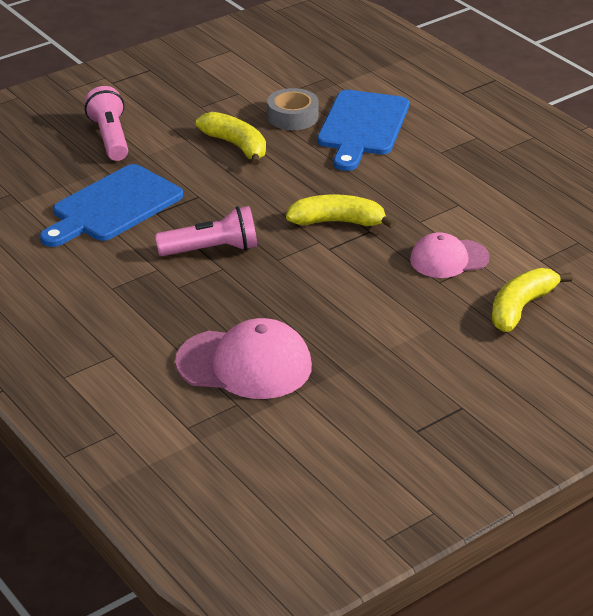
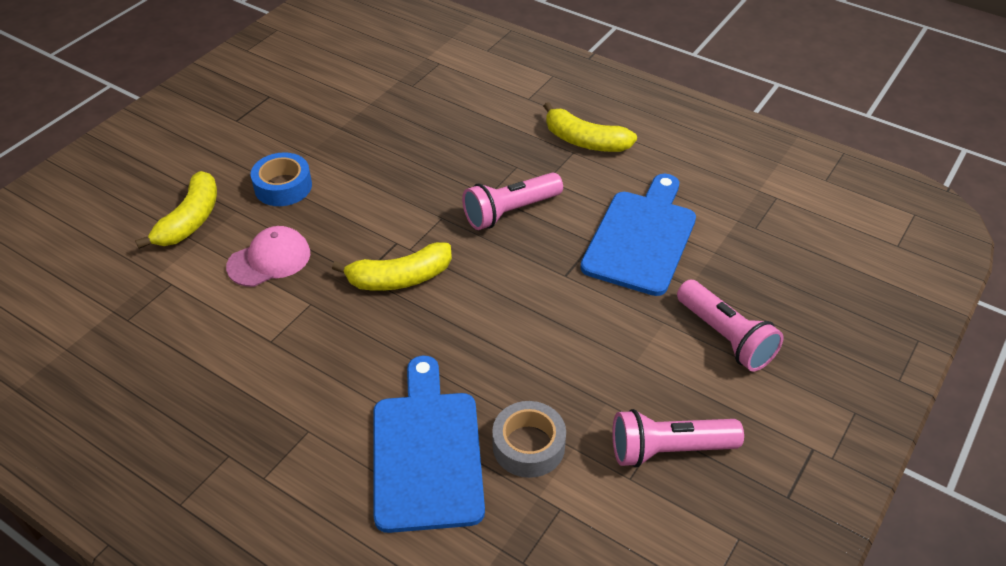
camera: 160 degrees right, 10 degrees up
pink cap [175,318,312,399] -> none
yellow banana [196,112,266,165] -> yellow banana moved to [543,102,637,152]
none -> blue tape [251,152,312,206]
none -> pink flashlight [612,409,744,467]

